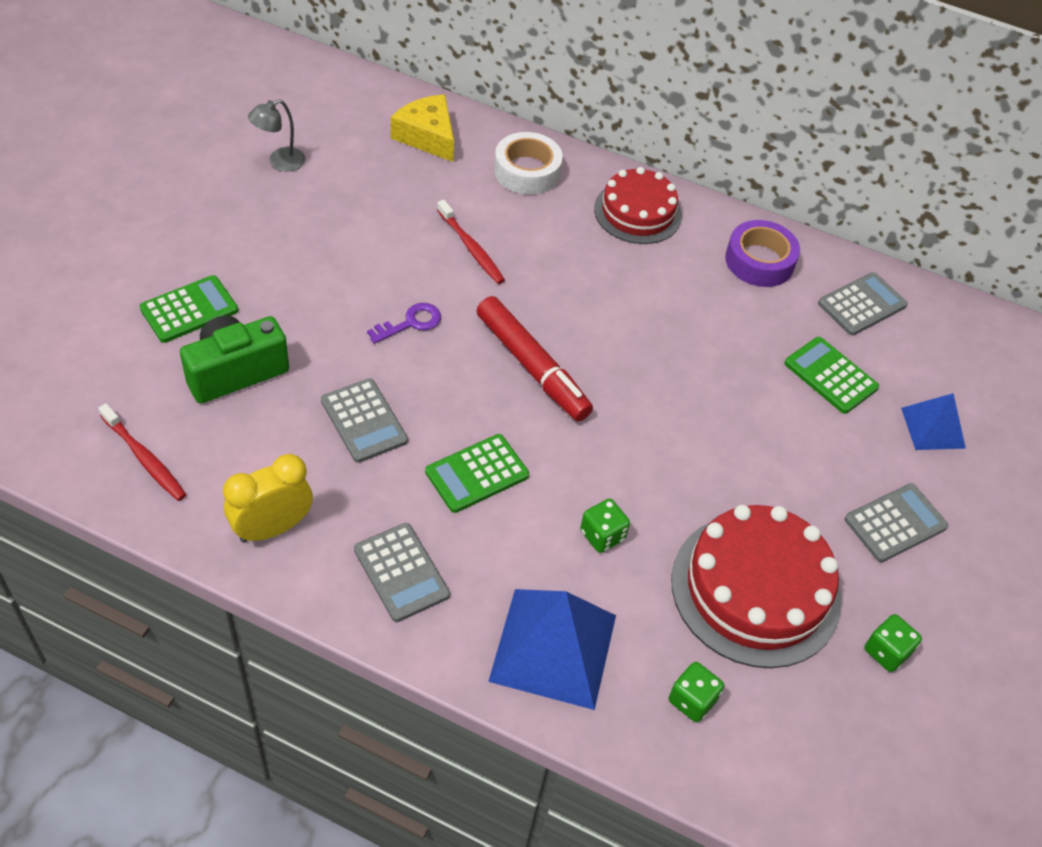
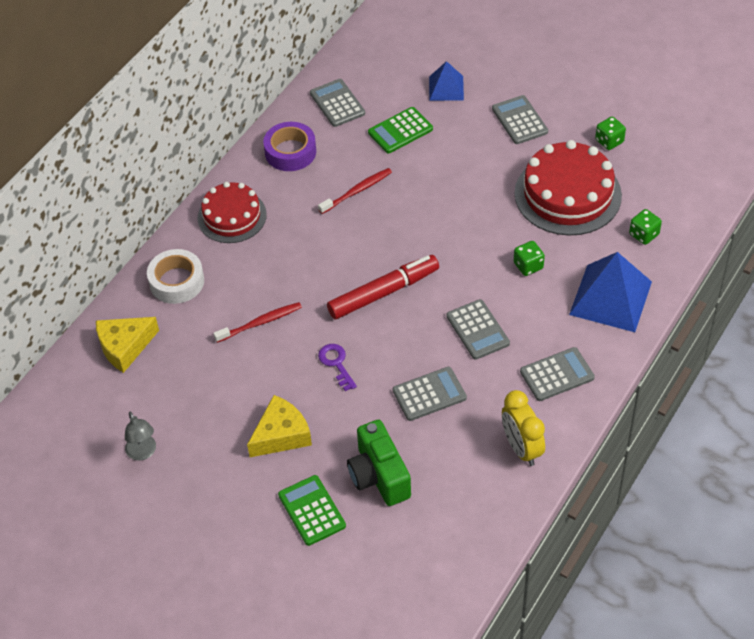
camera: 75 degrees left, 0 degrees up
red toothbrush [98,403,187,501] -> red toothbrush moved to [318,168,392,214]
green calculator [425,434,529,513] -> grey calculator [446,299,510,360]
none -> yellow cheese [247,395,312,457]

